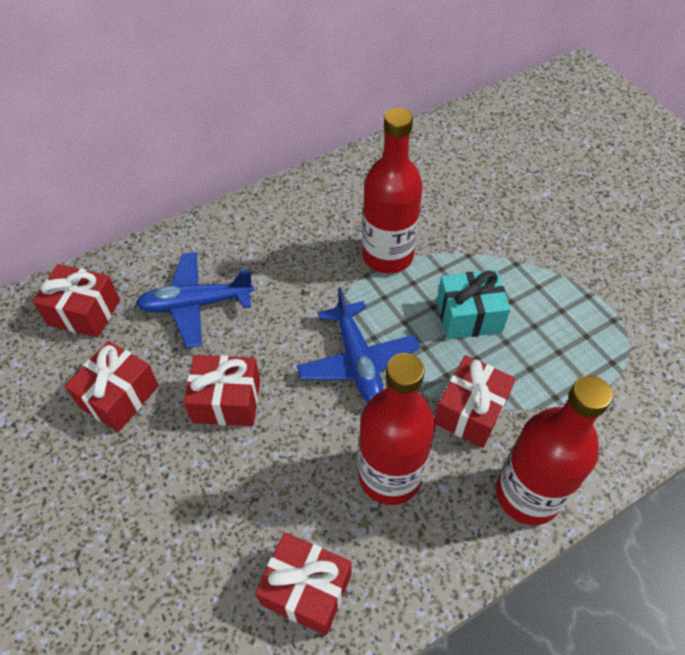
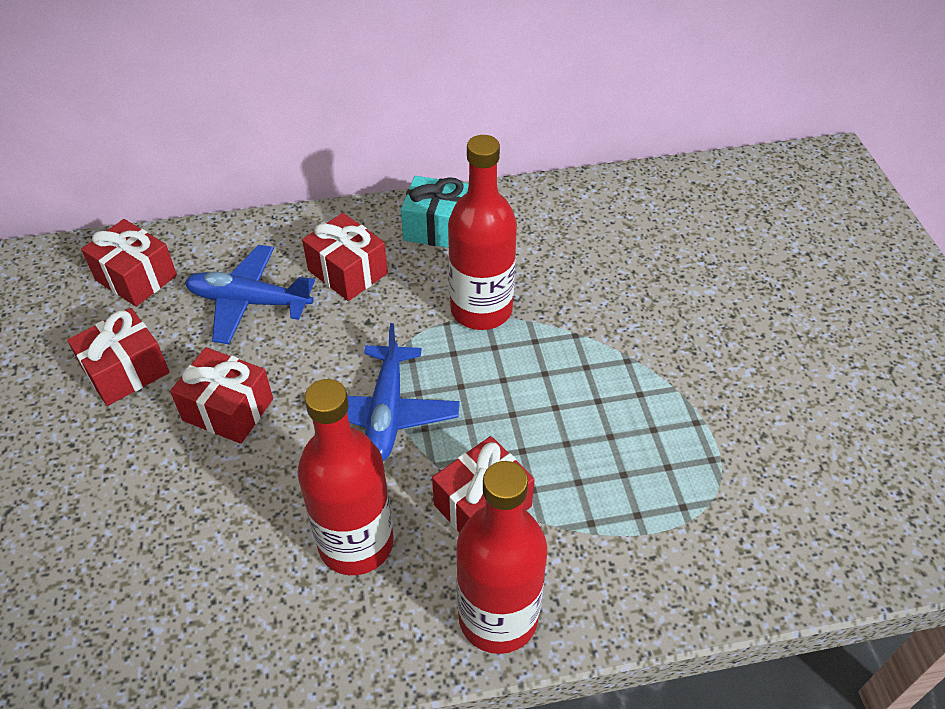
camera: 20 degrees right, 5 degrees down
red gift [255,532,352,635] -> red gift moved to [302,213,388,301]
turquoise gift [437,270,511,339] -> turquoise gift moved to [401,176,469,248]

